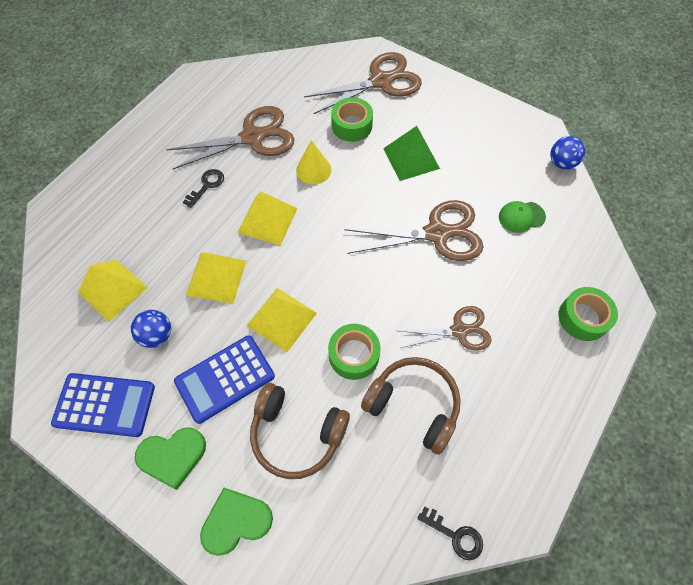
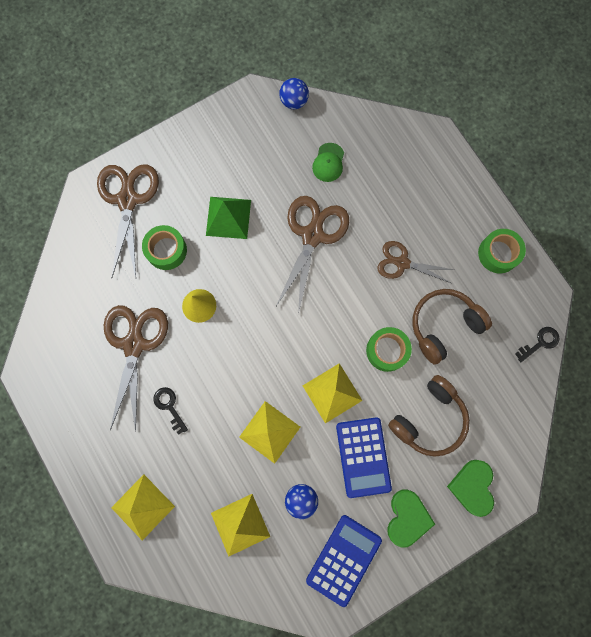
camera: 65 degrees left, 15 degrees up
yellow pyramid [237,191,298,246] -> yellow pyramid moved to [111,474,175,540]
brown scissors [400,306,492,351] -> brown scissors turned 90 degrees counterclockwise [377,241,455,283]
green tape [559,287,618,341] -> green tape moved to [478,229,526,273]

